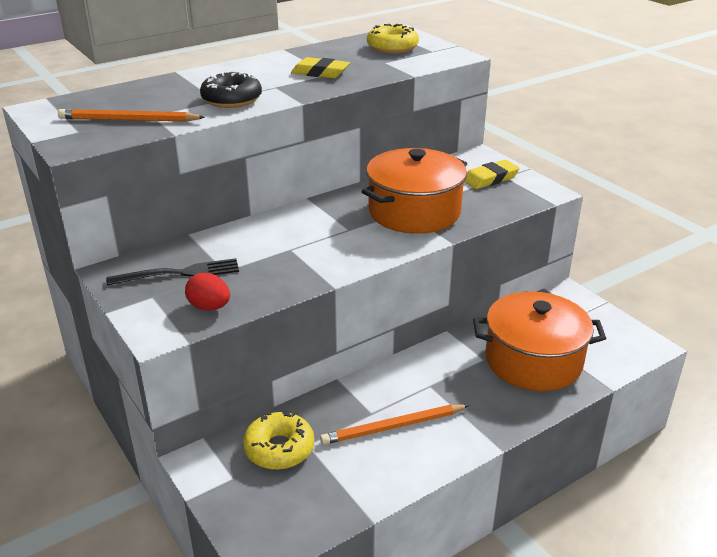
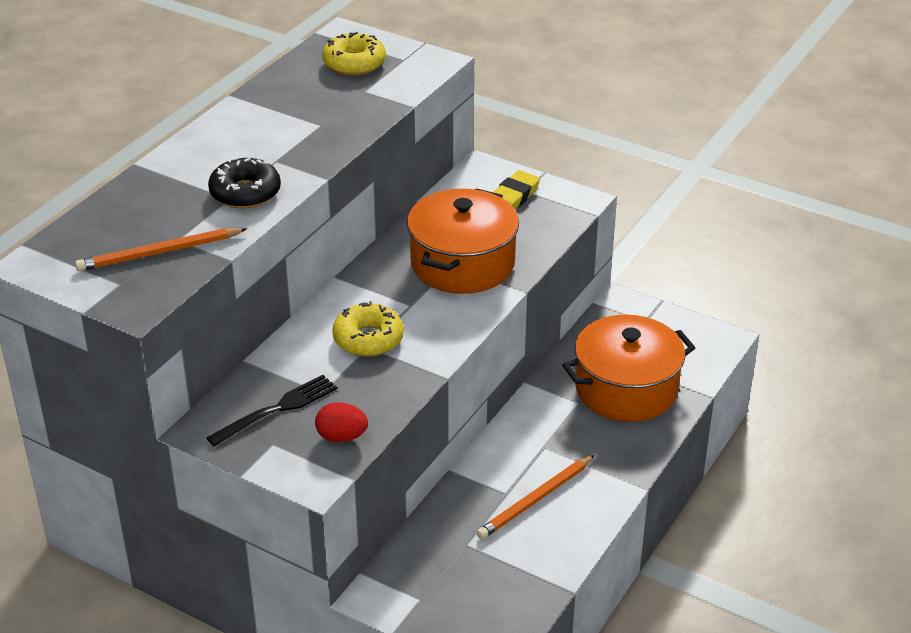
camera: 25 degrees left, 5 degrees up
yellow donut [243,412,314,470] -> yellow donut moved to [332,301,404,357]
yellow eraser [291,57,350,78] -> none

